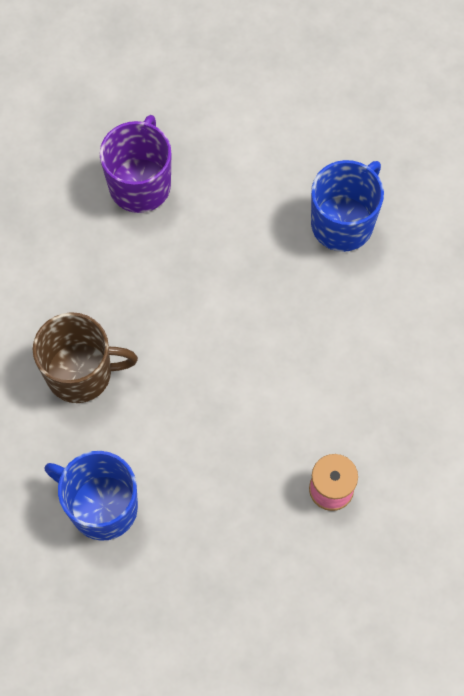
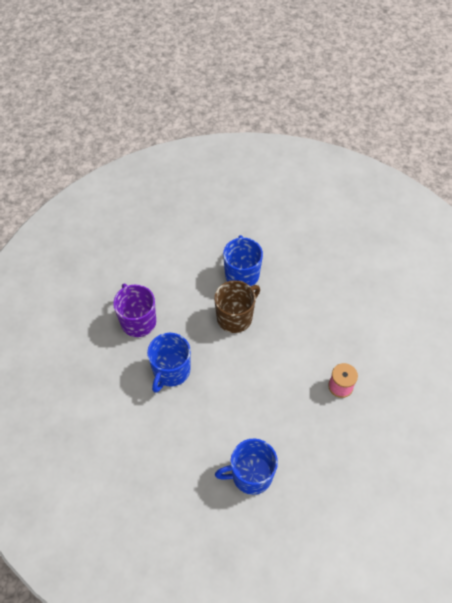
camera: 40 degrees left, 10 degrees down
brown mug [33,312,138,403] -> brown mug moved to [214,280,260,333]
none -> blue mug [147,333,191,393]

